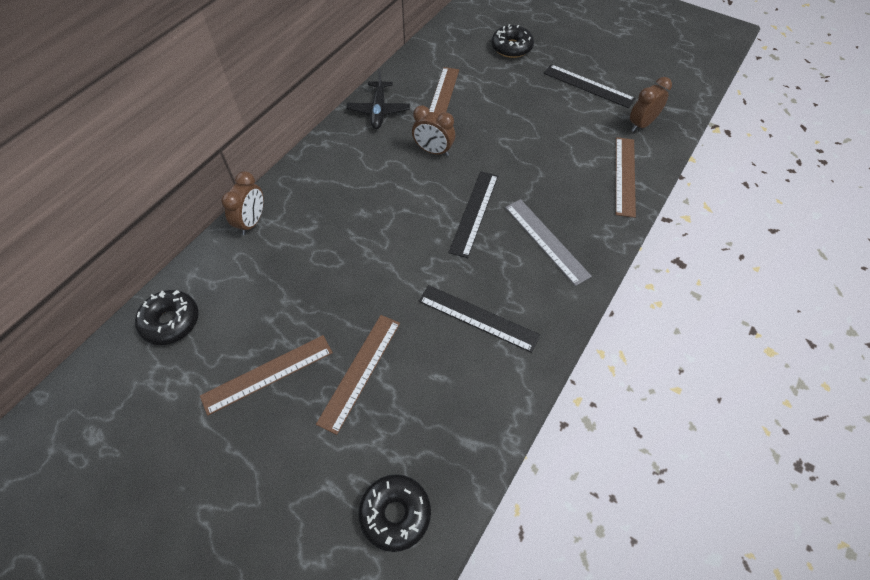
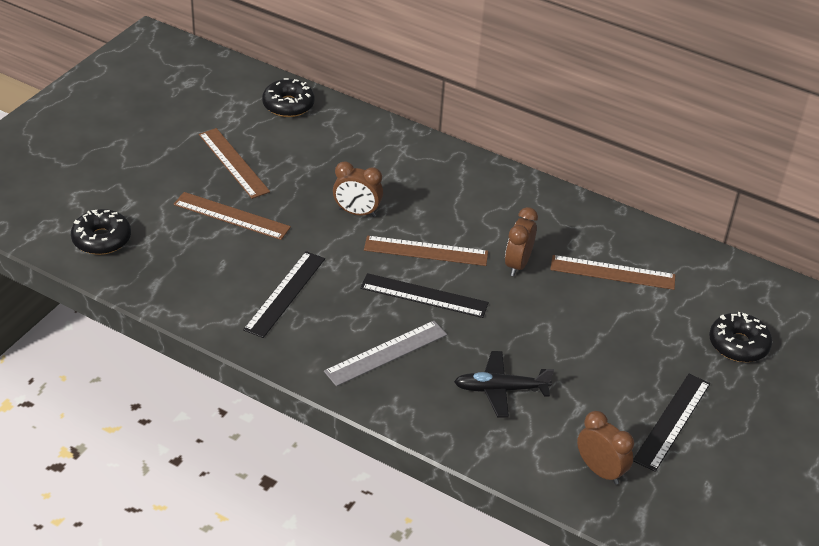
camera: 85 degrees right, 15 degrees down
brown clock [221,171,264,235] -> brown clock moved to [333,161,383,217]
black plane [346,69,410,129] -> black plane moved to [454,351,554,418]
brown ruler [616,137,636,218] -> brown ruler moved to [364,236,488,266]

